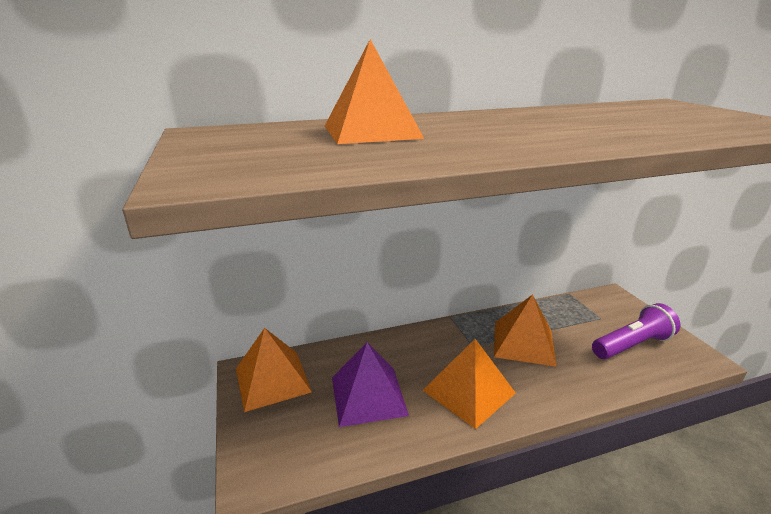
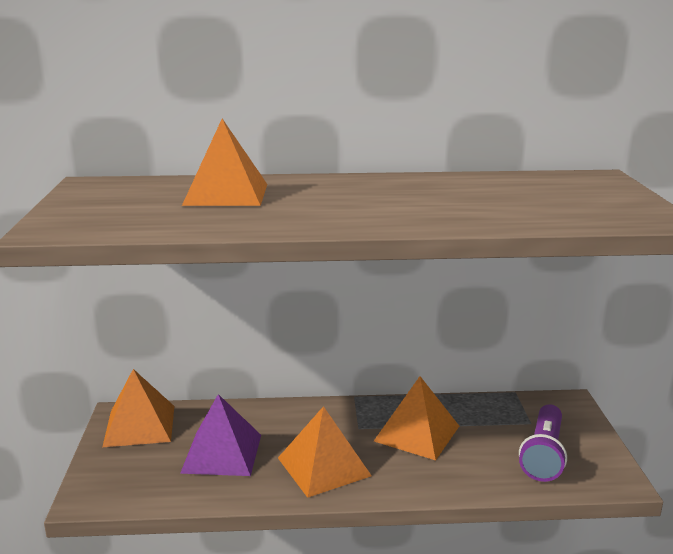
camera: 15 degrees right, 5 degrees down
purple flashlight [592,303,681,359] -> purple flashlight turned 120 degrees clockwise [519,404,567,482]

